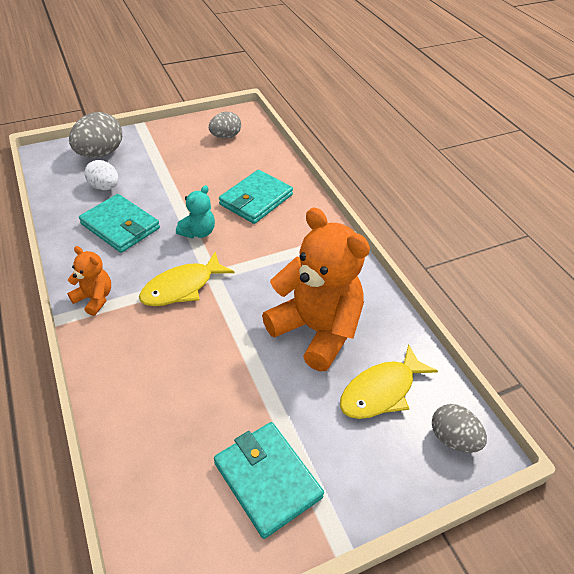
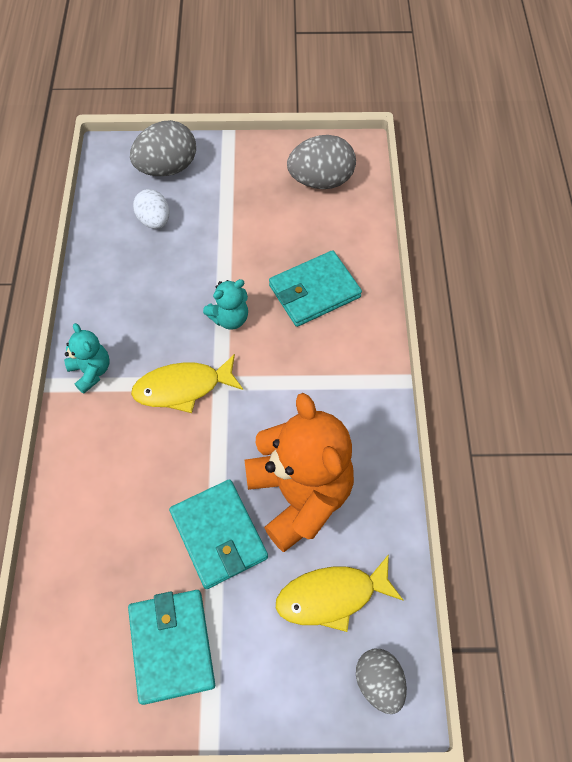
camera: 25 degrees right, 15 degrees up
orange teddy bear [67,246,111,316] -> turquoise teddy bear [64,323,109,394]
turquoise wallet [79,194,160,253] -> turquoise wallet moved to [169,479,268,589]
grey egg [209,112,241,139] -> grey egg [287,135,356,189], size x1.56

